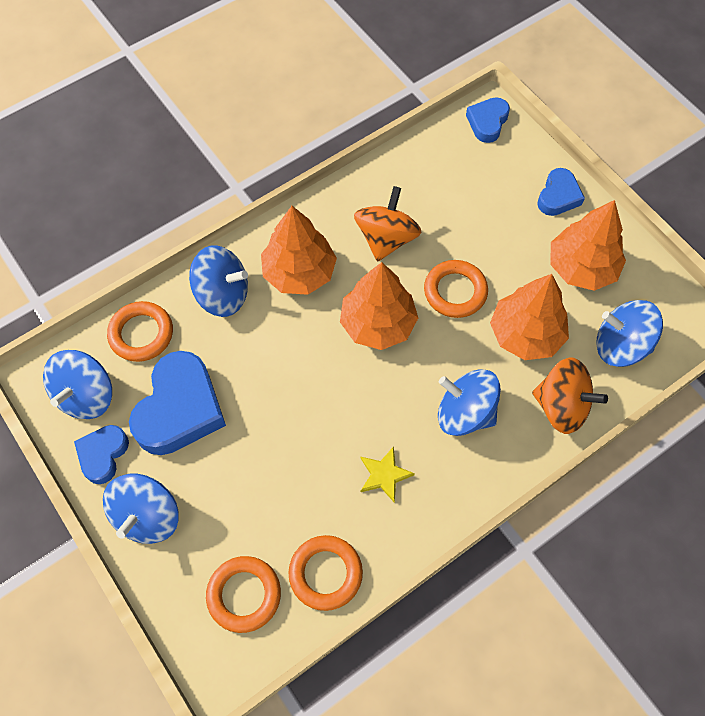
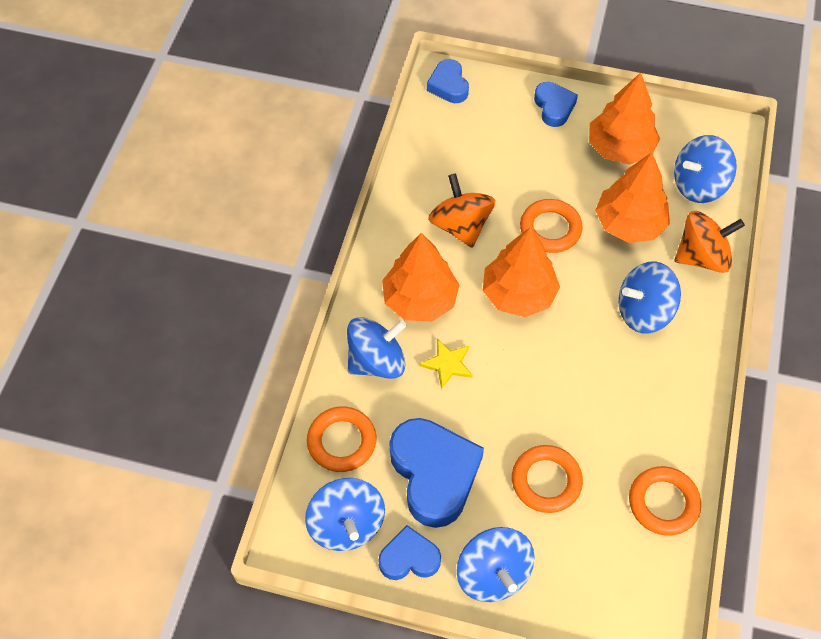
camera: 40 degrees left, 5 degrees down
blue heart [74,425,129,484] -> blue heart turned 105 degrees clockwise [379,525,441,580]
orange ring [206,556,281,633] -> orange ring moved to [512,445,583,513]
yellow star [360,446,415,503] -> yellow star moved to [420,339,473,389]

